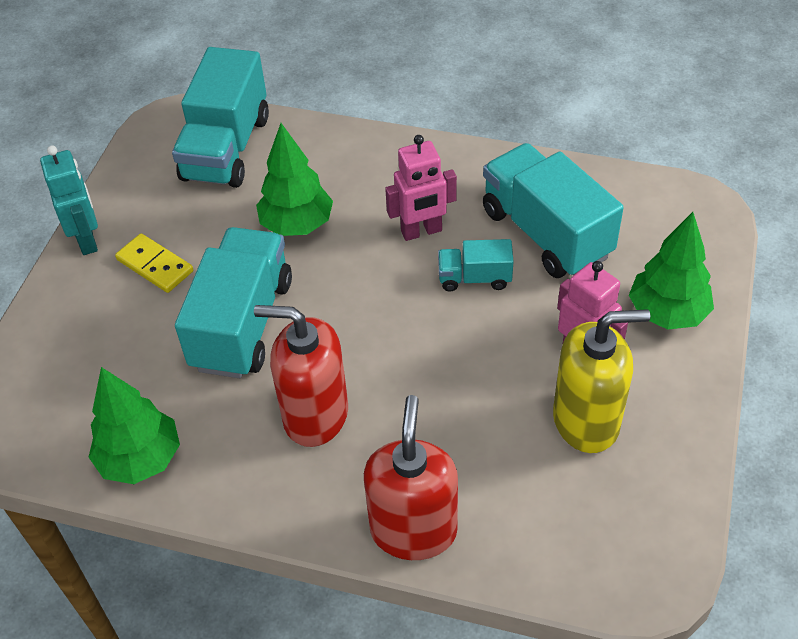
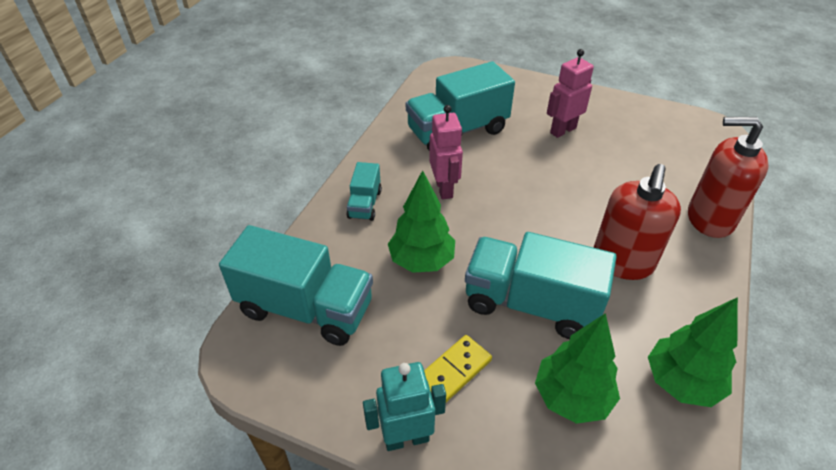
camera: 85 degrees left, 5 degrees down
turquoise truck [438,239,514,291] -> turquoise truck moved to [346,162,382,221]
yellow soap dispenser [553,309,650,453] -> none
green tree [629,212,714,330] -> green tree moved to [535,313,620,424]

